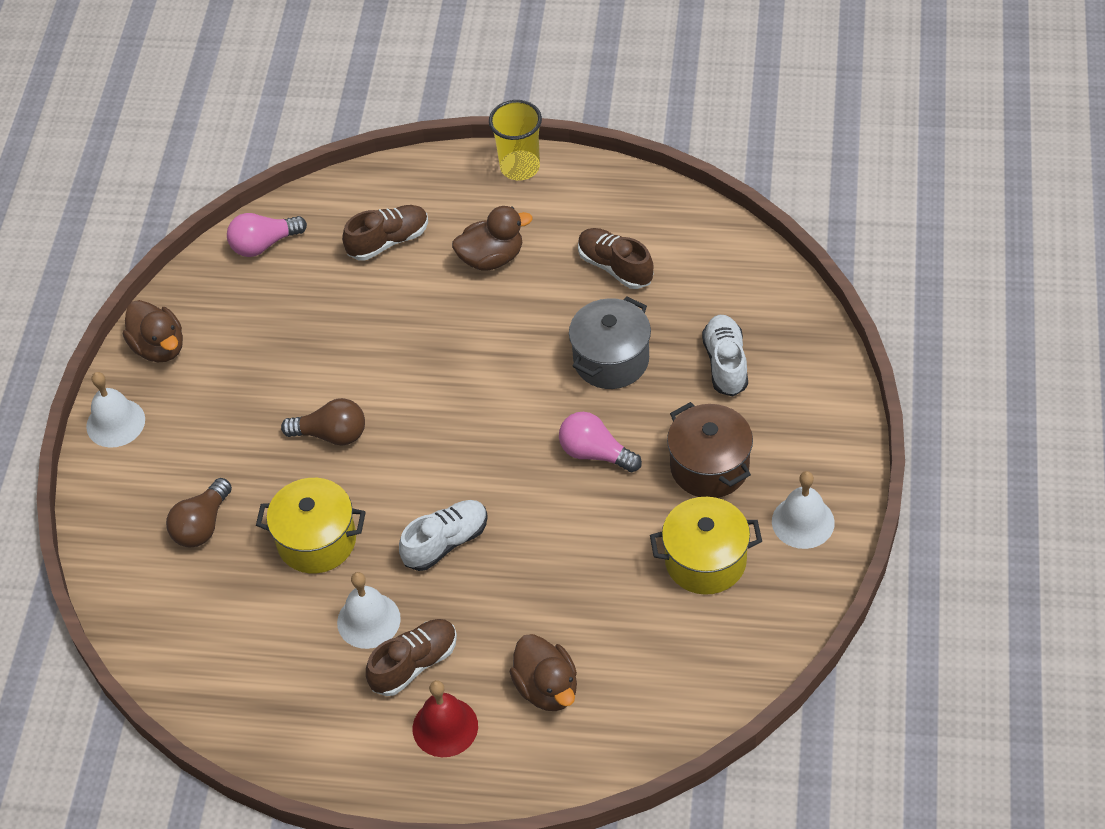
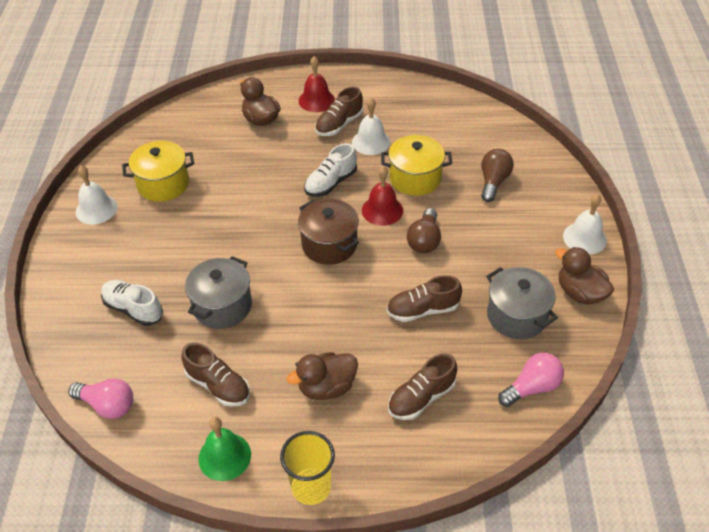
camera: 170 degrees right, 5 degrees down
brown light bulb [281,398,365,445] -> brown light bulb turned 75 degrees counterclockwise [407,208,441,253]
pink light bulb [559,412,642,472] -> pink light bulb moved to [68,378,133,419]
brown pot [667,402,753,498] -> brown pot moved to [298,199,359,265]
white shoe [702,315,748,396] -> white shoe turned 135 degrees clockwise [101,280,163,326]
none -> green bell [198,417,251,481]
none -> red bell [362,166,403,226]
none -> brown shoe [387,275,462,322]
none -> grey pot [486,267,558,339]

